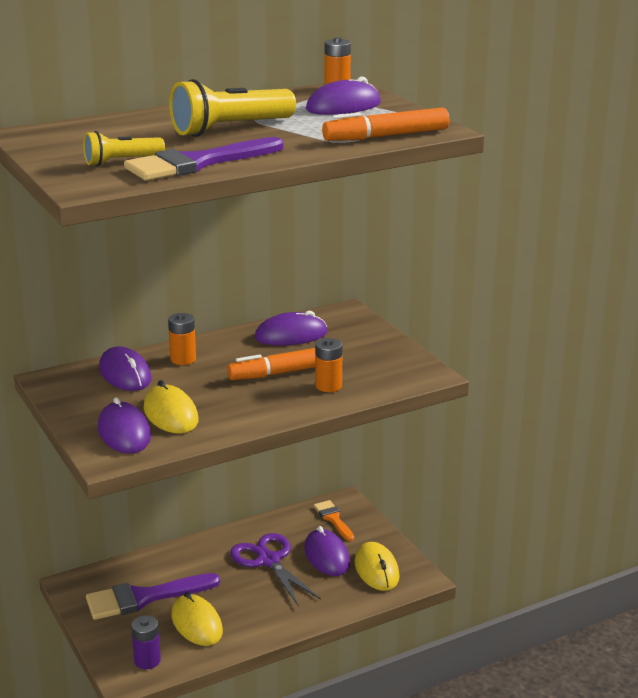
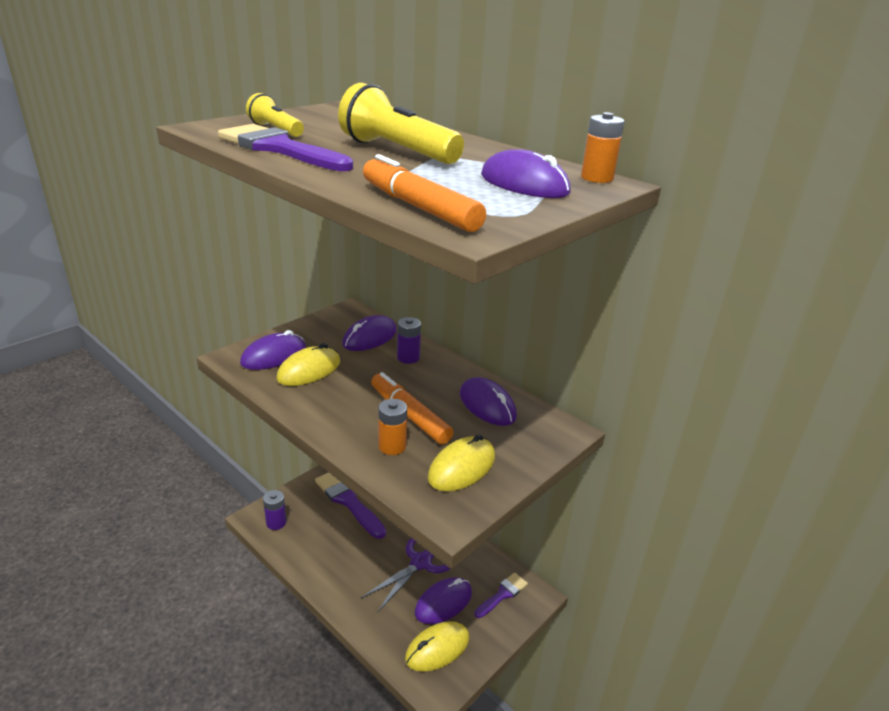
camera: 70 degrees right, 5 degrees up
orange battery [168,313,196,365] -> purple battery [397,317,421,364]
yellow mouse [171,592,223,646] -> yellow mouse moved to [428,434,495,491]
orange brush [314,500,354,541] -> purple brush [474,573,528,618]

